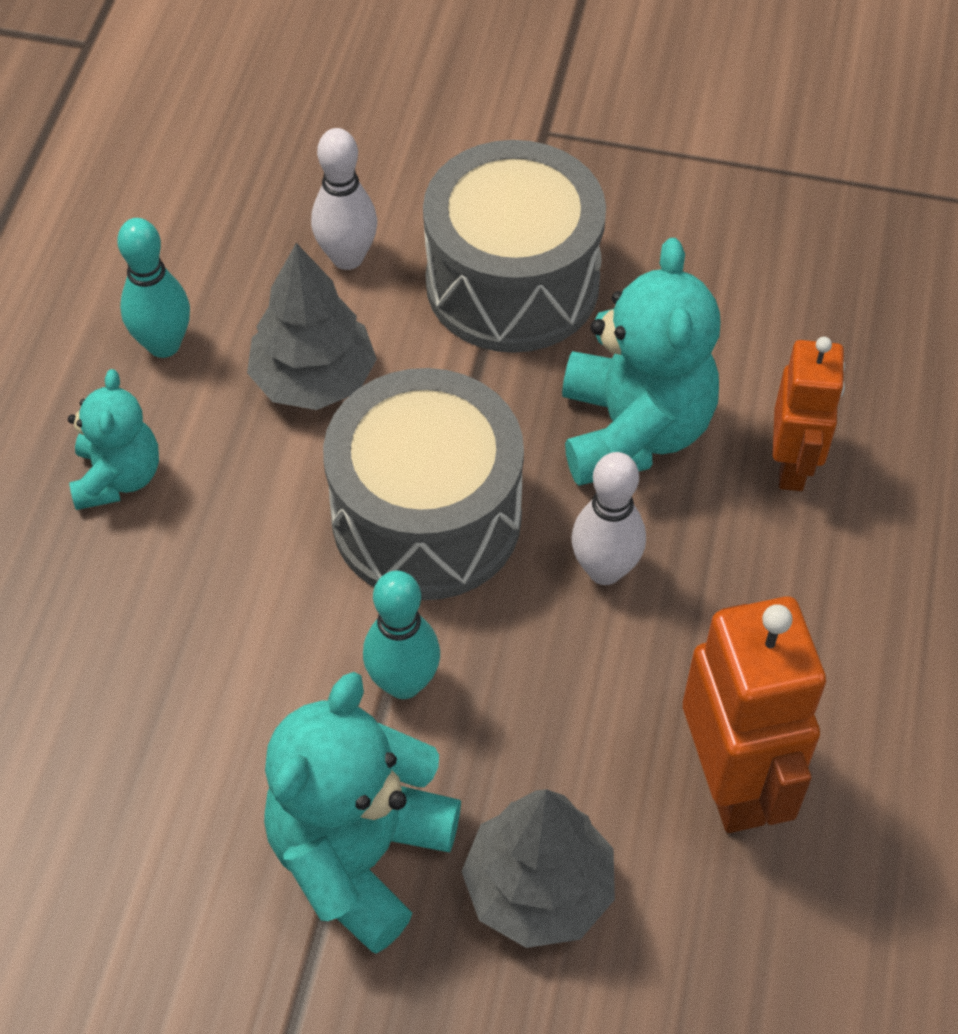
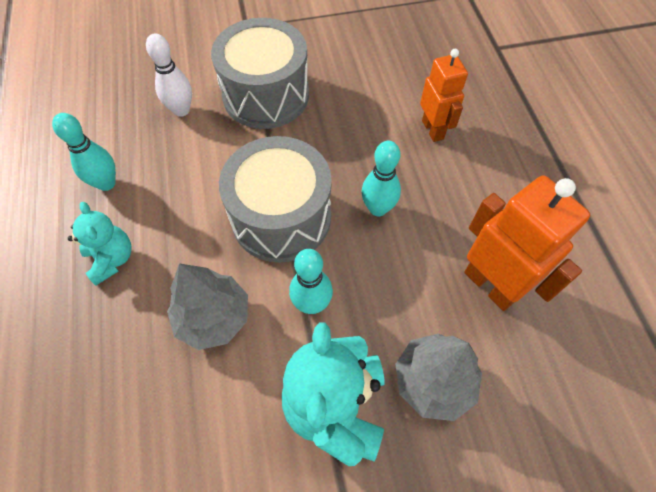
camera: 25 degrees left, 5 degrees up
grey tree [247,243,377,410] -> grey tree moved to [167,263,248,350]
turquoise teddy bear [562,238,721,486] -> none
white bowling pin [571,452,646,585] -> turquoise bowling pin [361,141,401,216]

